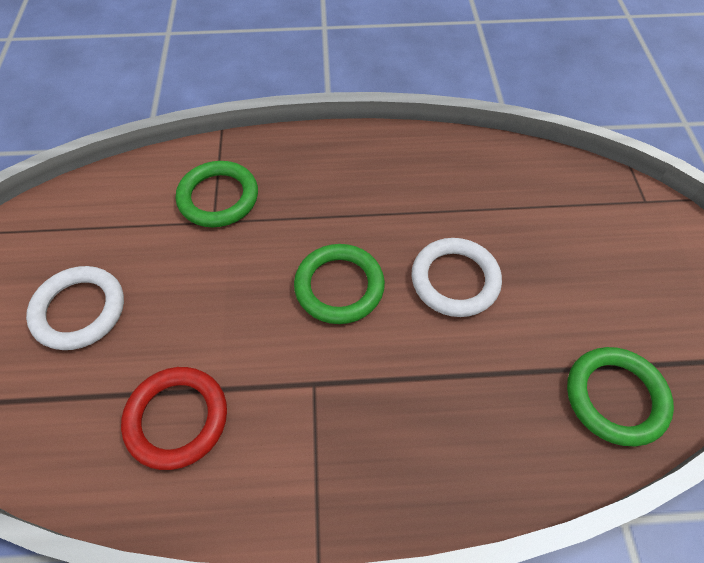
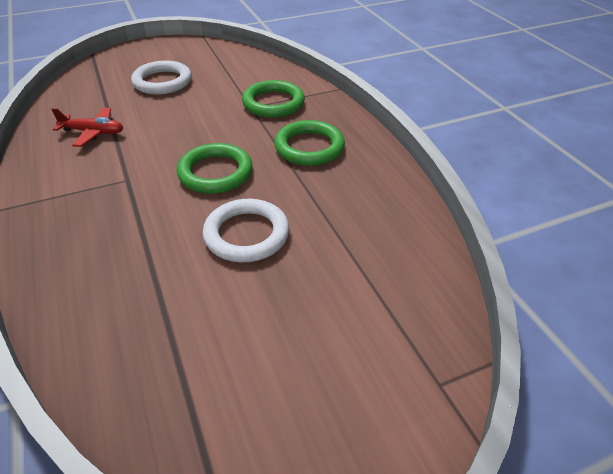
camera: 70 degrees right, 15 degrees down
red ring [121,367,227,470] -> red plane [52,108,123,147]
green ring [567,347,674,446] -> green ring moved to [274,120,345,166]

